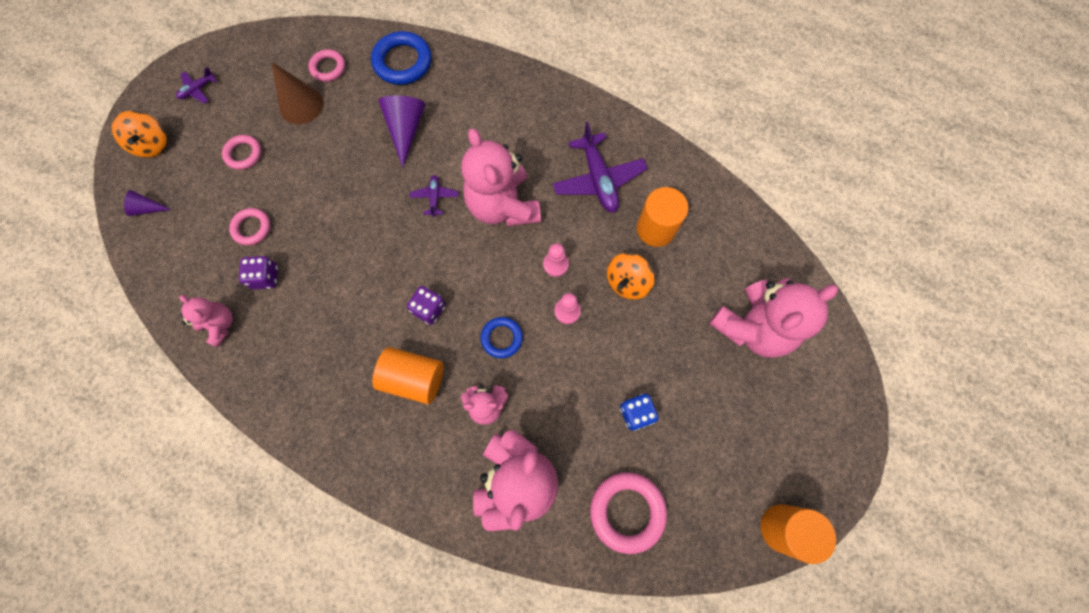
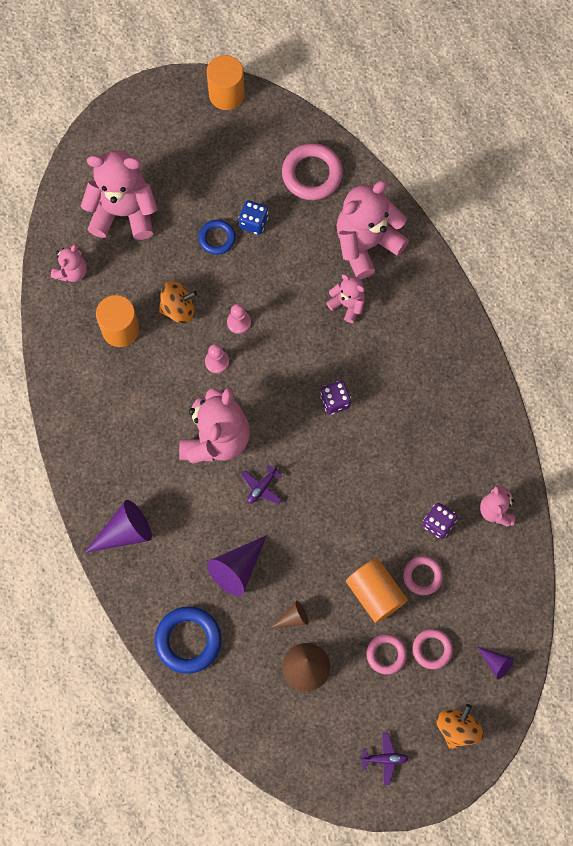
camera: 140 degrees left, 0 degrees up
pink ring [308,49,345,82] -> pink ring moved to [413,629,453,669]
orange cylinder [372,347,444,404] -> orange cylinder moved to [346,558,408,623]
blue ring [481,317,523,358] -> blue ring moved to [198,220,236,255]
purple plane [553,122,648,213] -> none
none -> pink teddy bear [51,244,87,282]
none -> purple cone [85,500,152,553]
none -> brown cone [271,601,309,628]

